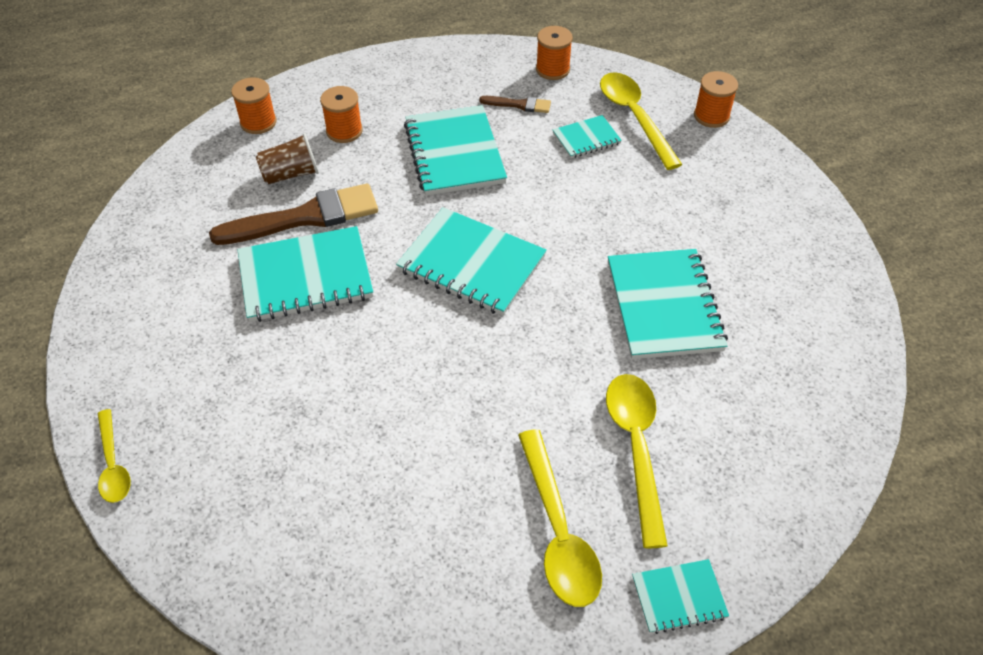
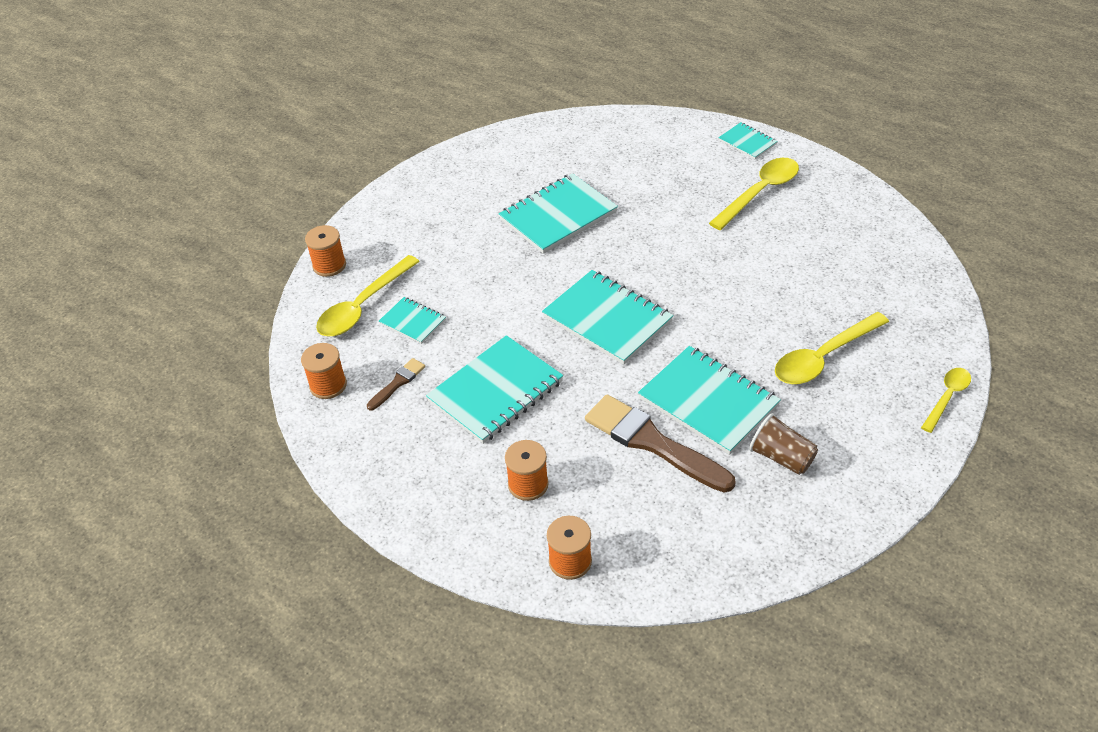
camera: 120 degrees left, 5 degrees down
brown cup [256,133,319,184] -> brown cup moved to [749,413,818,475]
turquoise notebook [396,207,547,316] -> turquoise notebook turned 45 degrees counterclockwise [542,270,674,365]
brown brush [479,96,551,113] -> brown brush turned 60 degrees clockwise [367,358,425,411]
yellow spoon [606,374,668,548] -> yellow spoon moved to [775,312,889,384]

